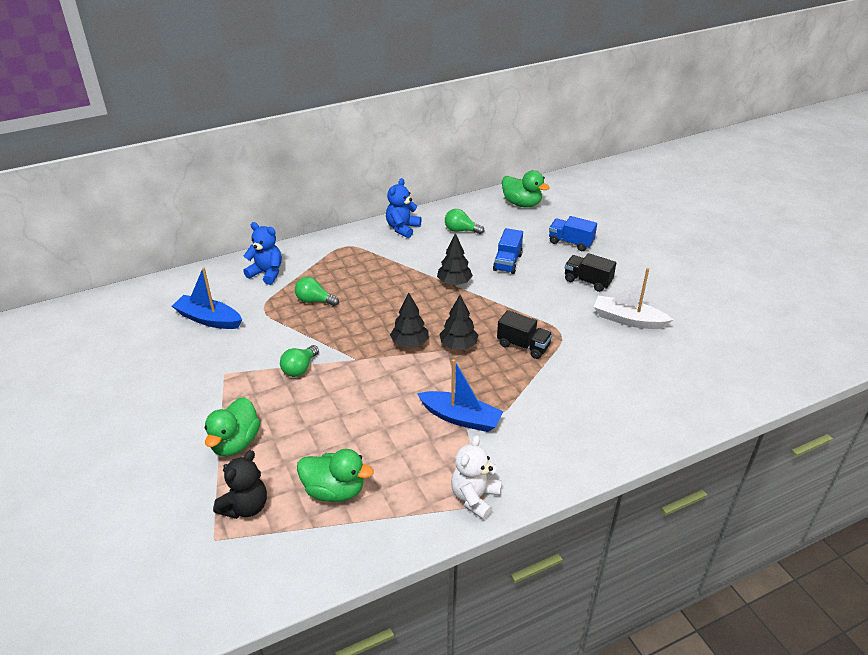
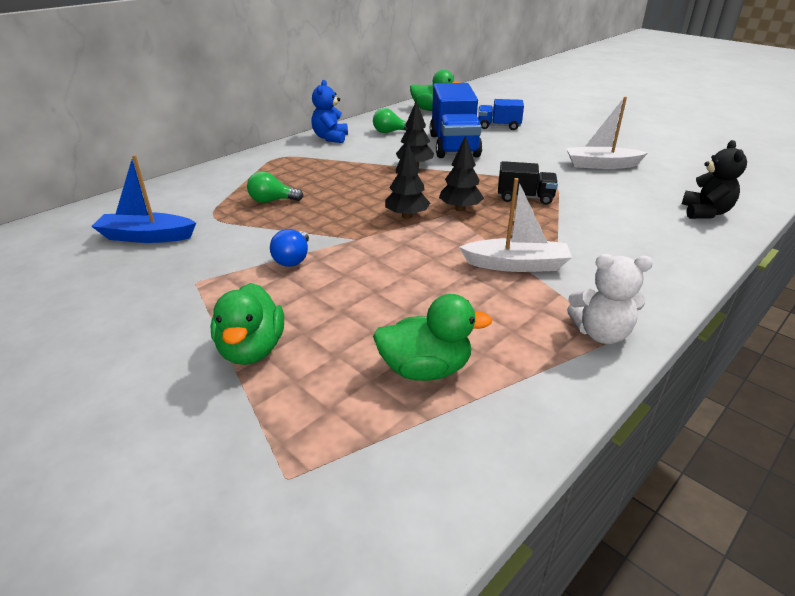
camera: 20 degrees left, 5 degrees down
black teddy bear [213,450,267,519] -> black teddy bear moved to [682,140,747,219]
blue teddy bear [243,222,282,285] -> none
green light bulb [280,345,319,377] -> blue light bulb [270,229,309,267]
blue boat [417,359,503,432] -> white boat [459,178,572,272]
white teddy bear [451,435,502,520] -> white teddy bear turned 90 degrees counterclockwise [567,254,653,344]
blue truck [493,228,523,274] -> blue truck [430,83,482,158], size x1.86
black truck [565,253,616,292] -> none

